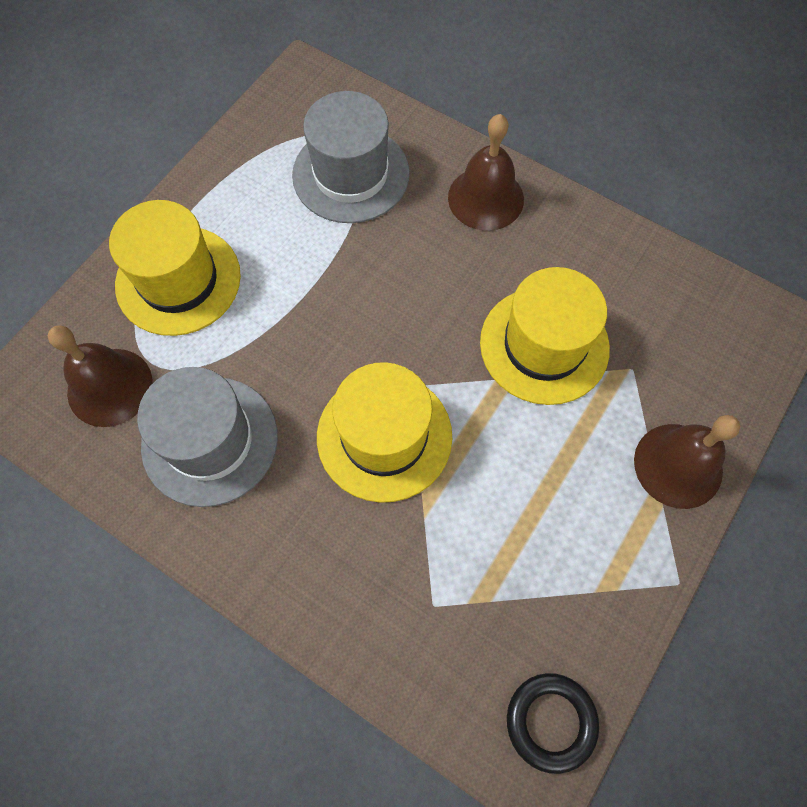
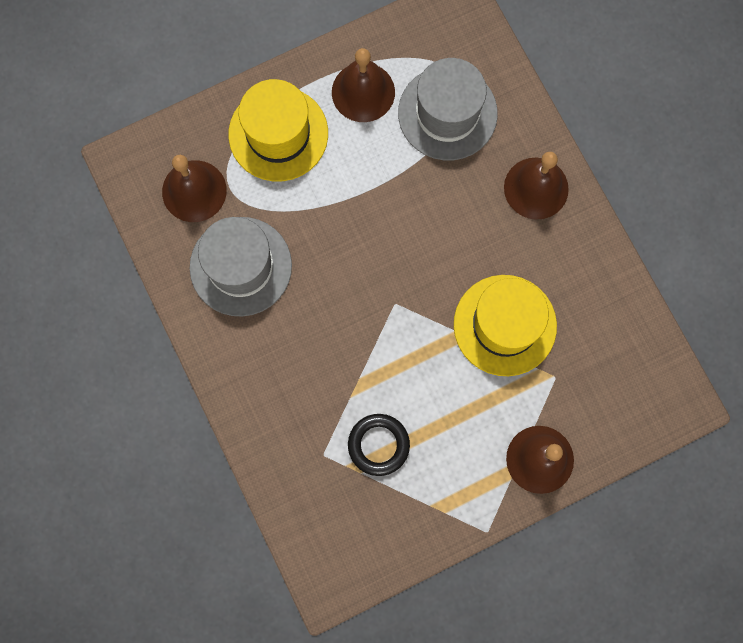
camera: 30 degrees right, 10 degrees up
yellow hat [317,362,452,503] -> none
black ring [507,673,599,774] -> black ring moved to [348,414,410,476]
none -> brown bell [332,48,395,122]

